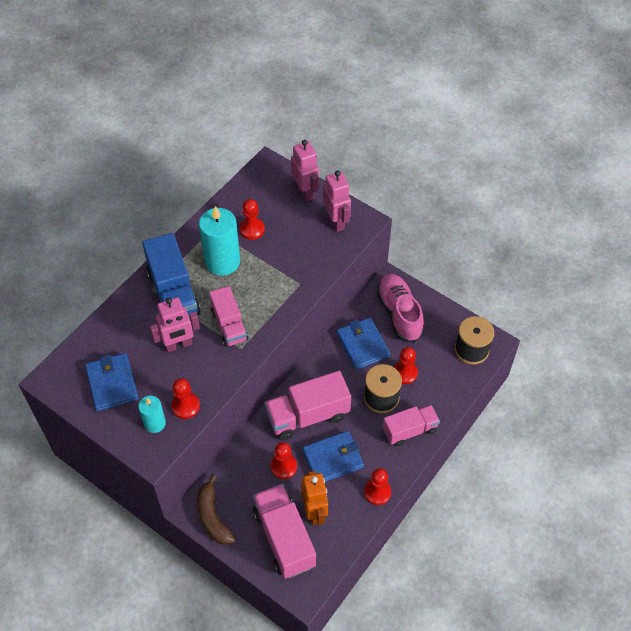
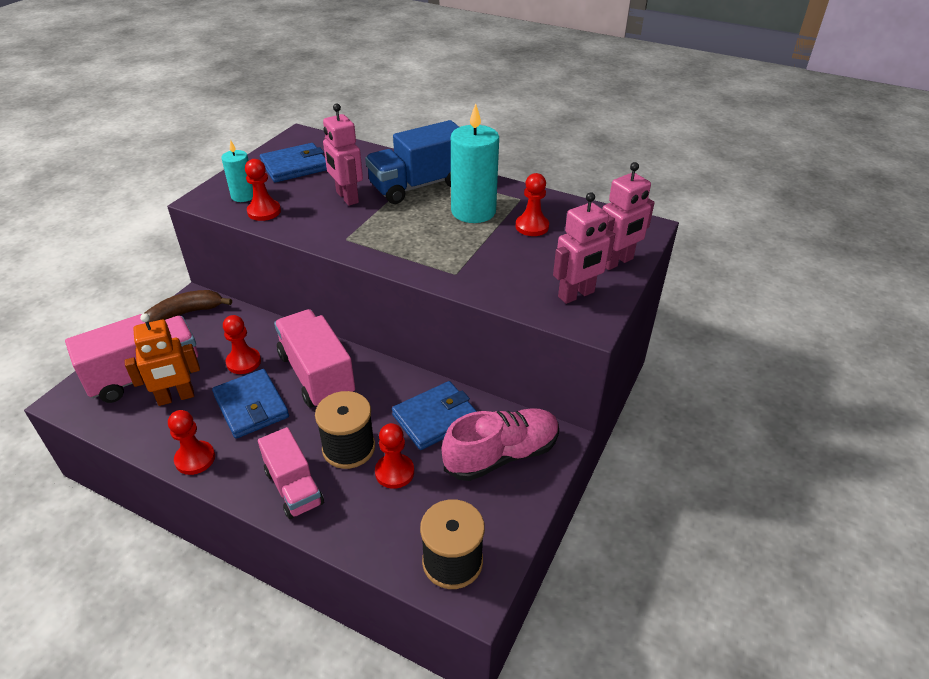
camera: 80 degrees right, 15 degrees down
pink truck [209,286,248,347] -> none

